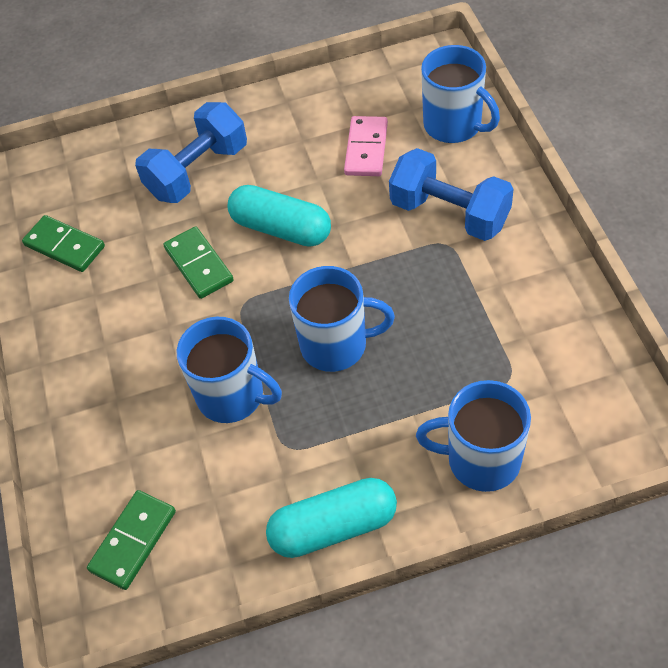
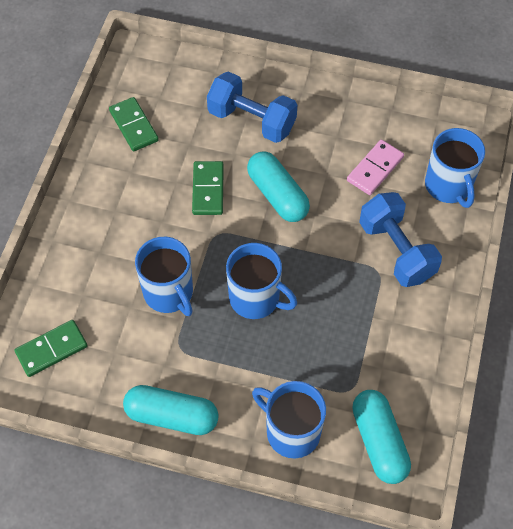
camera: 25 degrees right, 5 degrees up
blue dumbbell [135,102,247,203] -> blue dumbbell turned 45 degrees clockwise [207,71,297,143]
none -> turquoise capsule [352,390,411,484]

